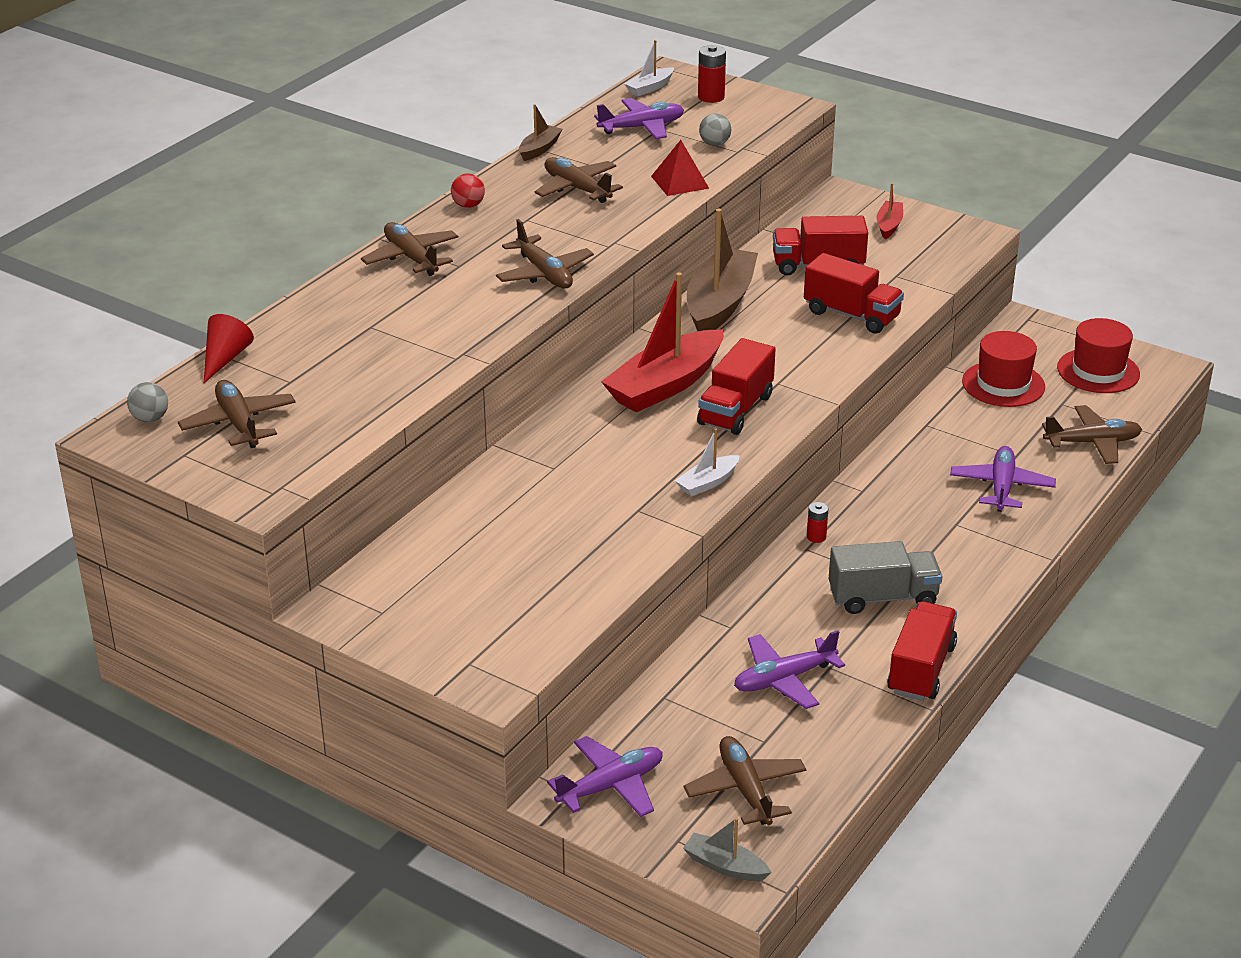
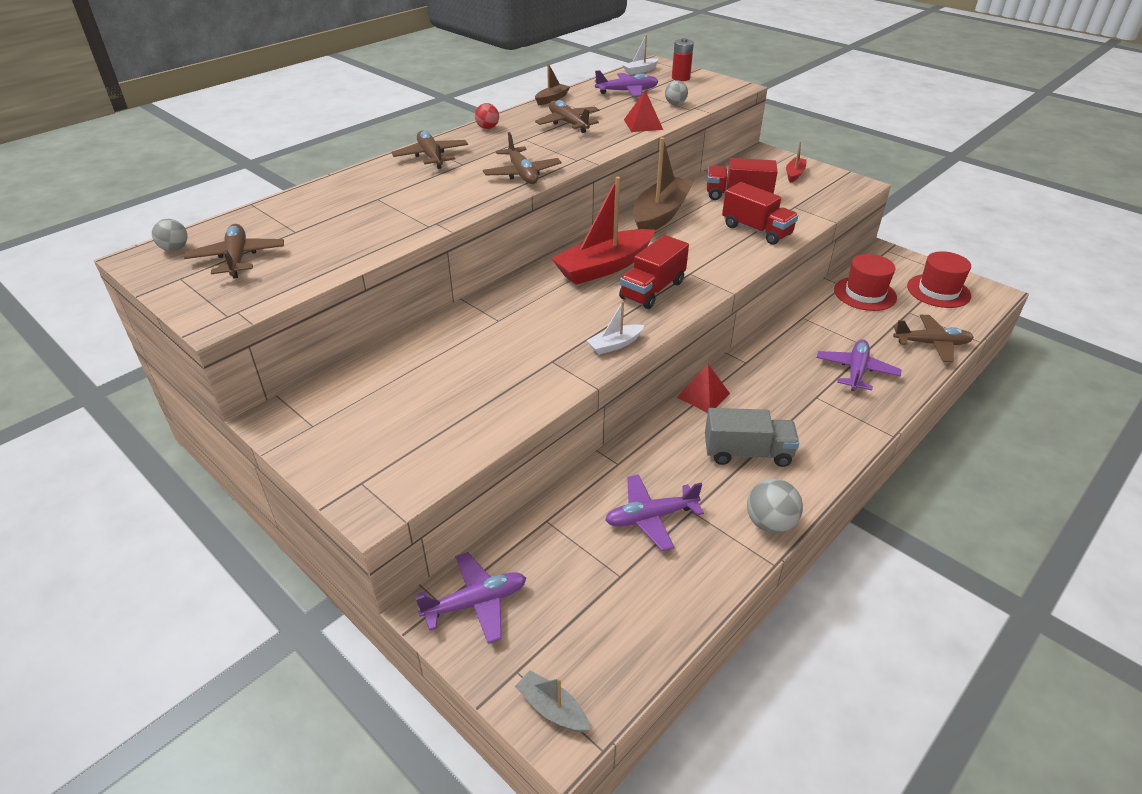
camera: 10 degrees right, 5 degrees up
red cone [204,314,254,383] -> none
brown plane [684,736,806,825] -> none
red battery [807,502,829,543] -> red pyramid [677,364,730,412]
red truck [887,601,957,701] -> grey ball [747,479,803,533]

